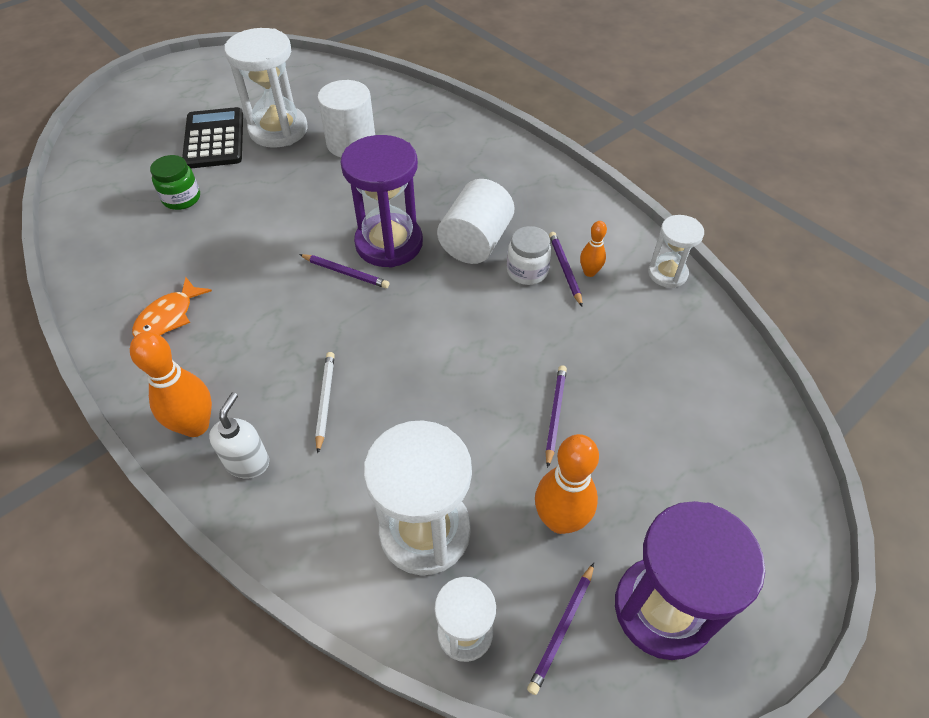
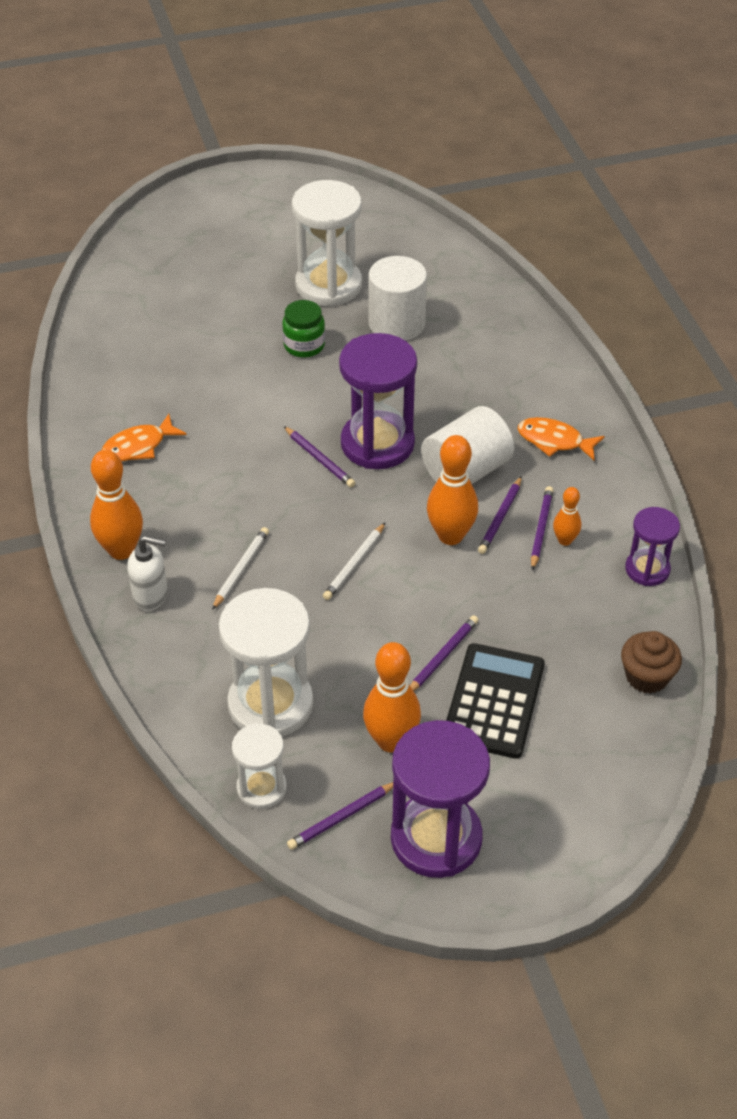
camera: 25 degrees right, 5 degrees down
green jar [150,155,200,210] -> green jar moved to [282,300,325,358]
black calculator [182,107,243,168] -> black calculator moved to [446,643,545,759]
white soap dispenser [209,392,269,479] -> white soap dispenser turned 60 degrees clockwise [127,536,168,611]
white jar [507,226,551,285] -> purple pencil [478,476,522,554]
white hourglass [648,215,704,288] -> purple hourglass [625,507,680,586]
none -> white pencil [323,523,385,600]
none -> orange bowling pin [427,435,478,545]
none -> orange fish [518,417,605,461]
none -> brown cupcake [621,631,682,694]

